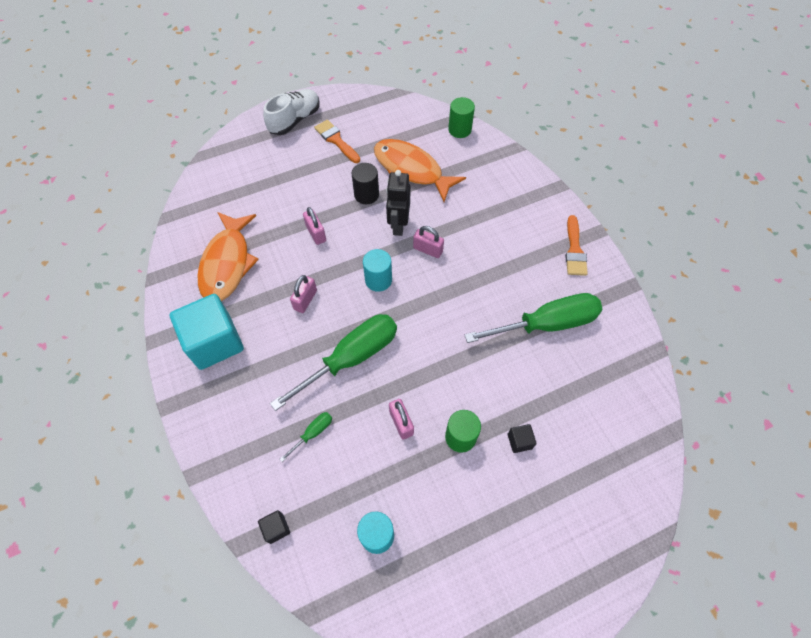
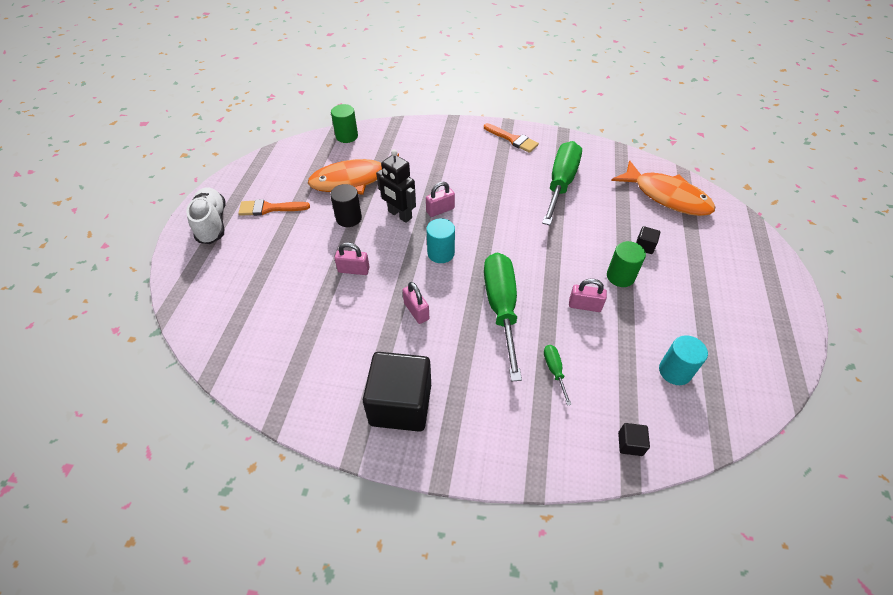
camera: 55 degrees left, 10 degrees down
turquoise cube [170,294,244,370] -> black cube [363,352,431,432]
orange fish [198,212,259,301] -> orange fish moved to [611,160,715,216]

